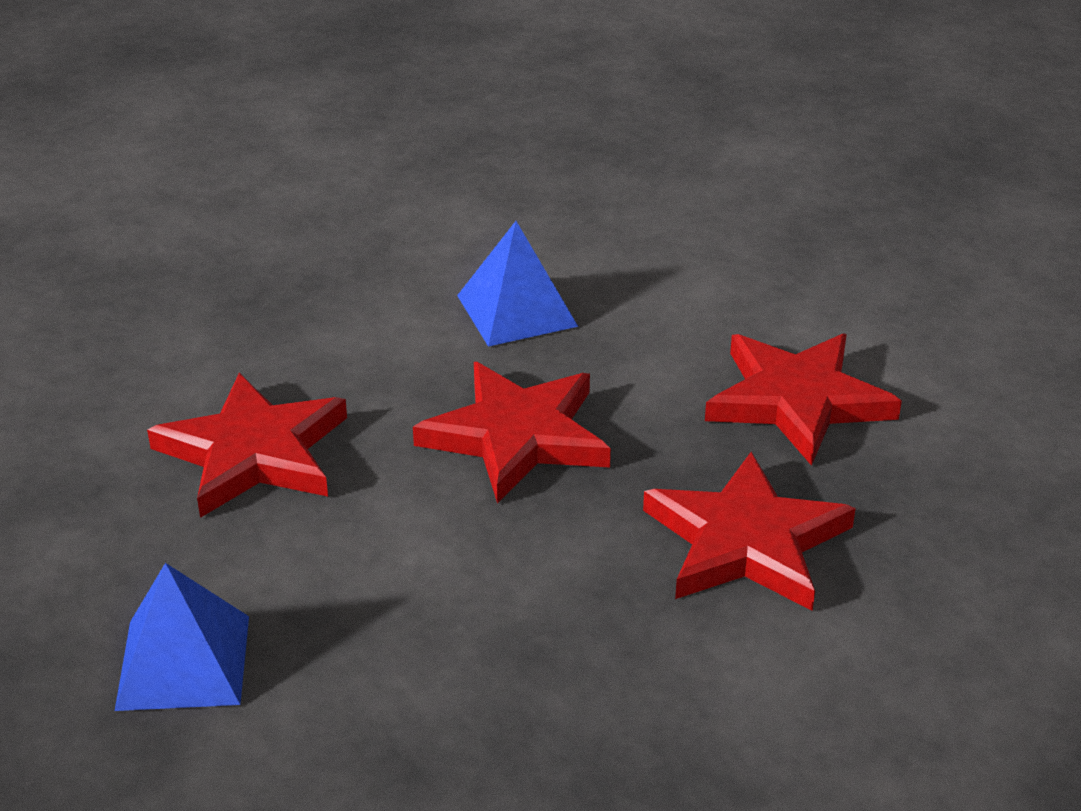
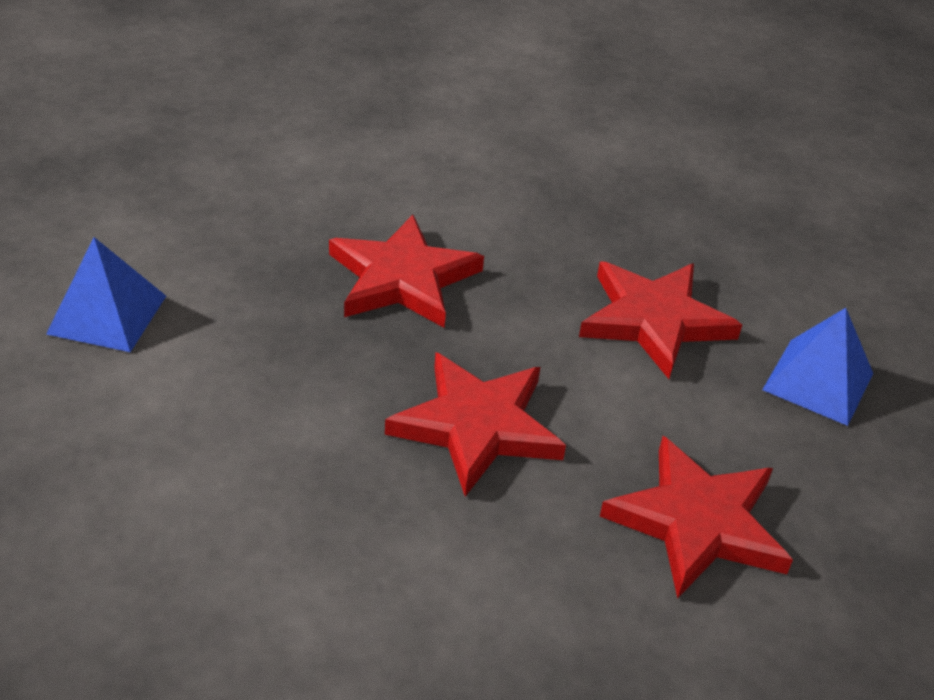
camera: 150 degrees left, 5 degrees up
blue pyramid [457,221,578,347] -> blue pyramid moved to [46,237,166,352]
red star [705,333,902,466] -> red star moved to [579,262,742,379]

